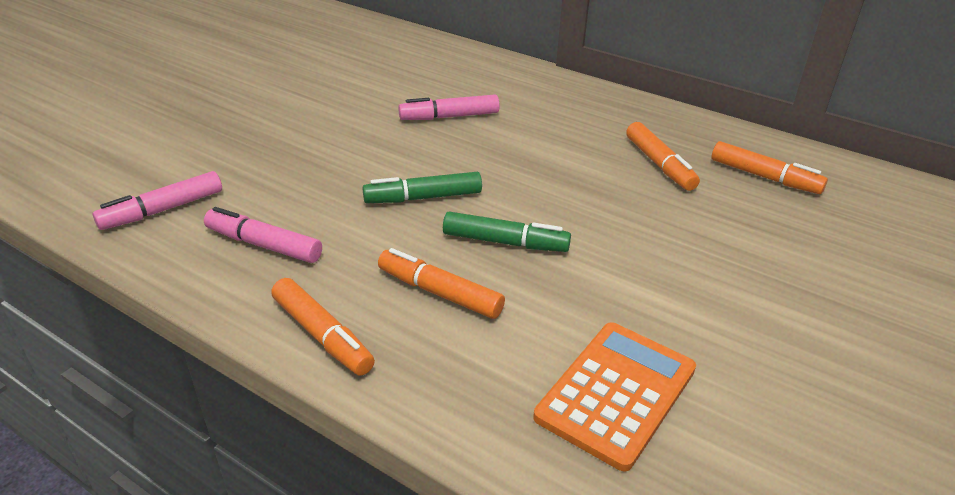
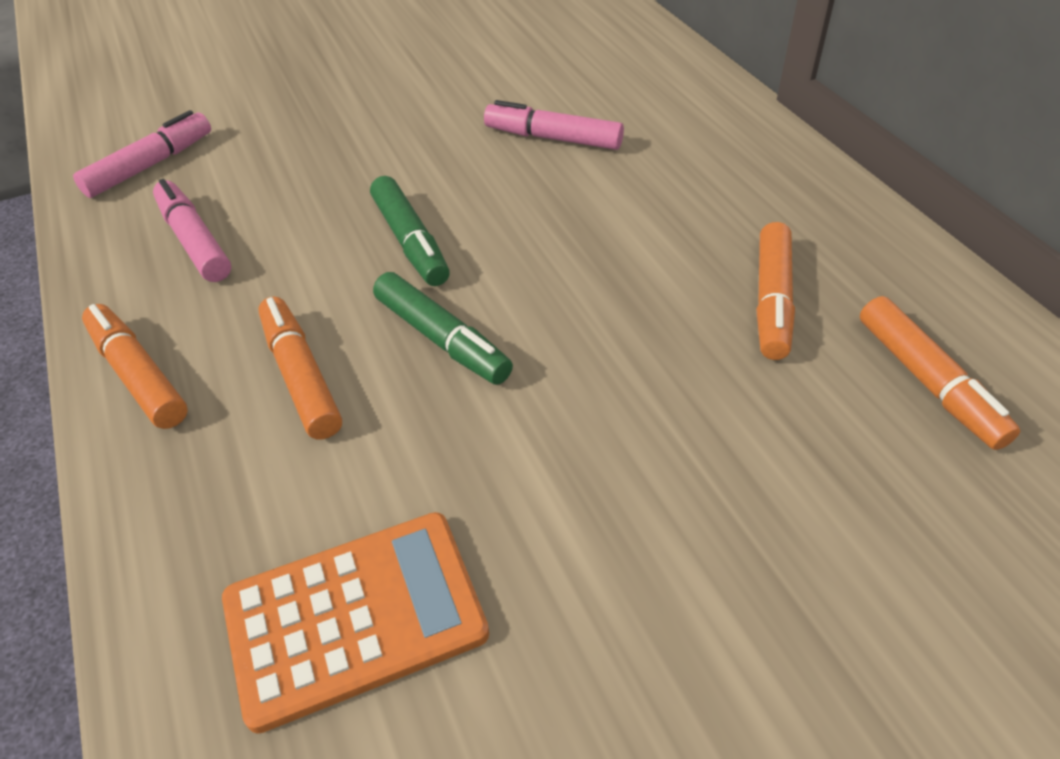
camera: 35 degrees right, 10 degrees up
pink marker [93,171,222,230] -> pink marker turned 135 degrees clockwise [73,110,211,198]
orange marker [271,278,375,376] -> orange marker turned 150 degrees clockwise [82,304,188,429]
green marker [363,172,482,203] -> green marker turned 135 degrees counterclockwise [370,176,450,286]

